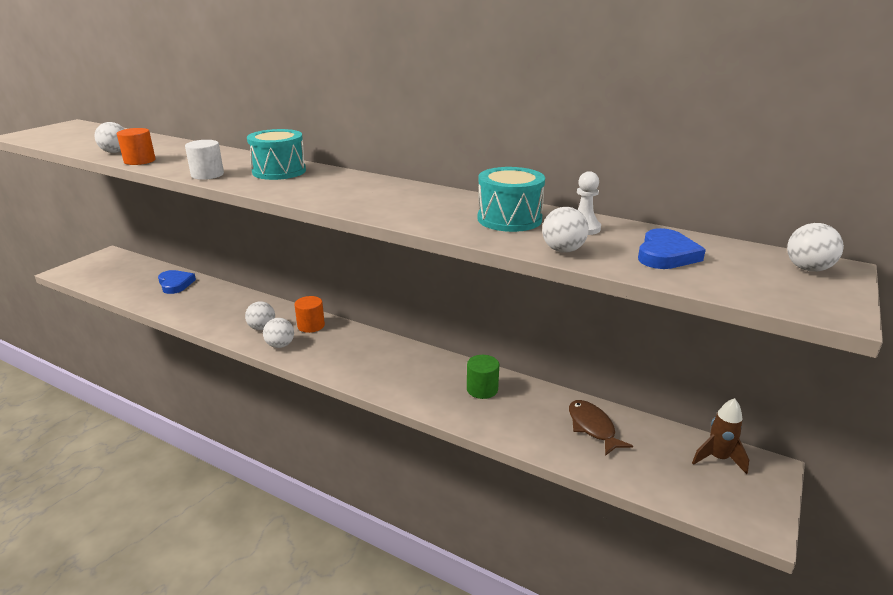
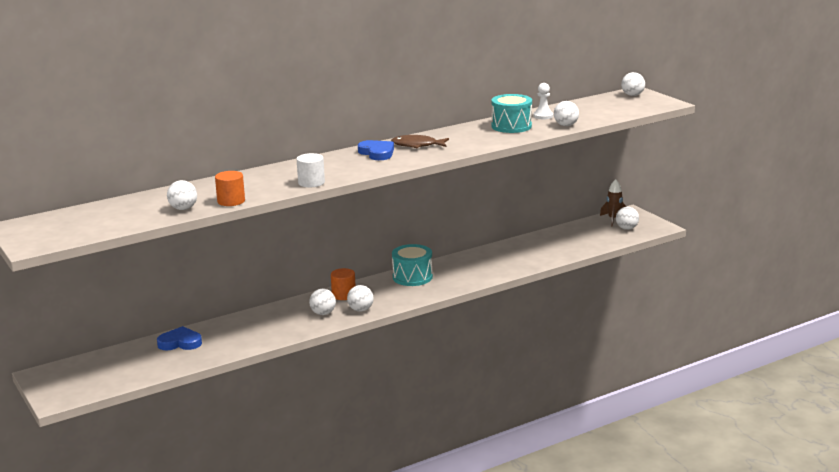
camera: 60 degrees left, 5 degrees down
turquoise drum [247,129,306,180] -> turquoise drum moved to [392,244,433,286]
green cylinder [467,355,499,399] -> none
brown fish [569,400,633,456] -> brown fish moved to [391,135,449,148]
blue heart [638,228,706,269] -> blue heart moved to [358,140,394,160]
none -> white ball [616,207,639,230]

